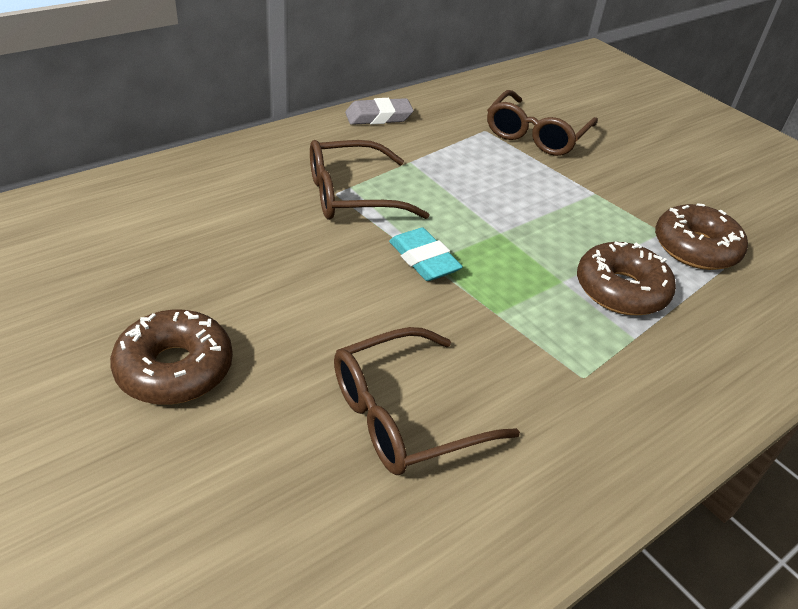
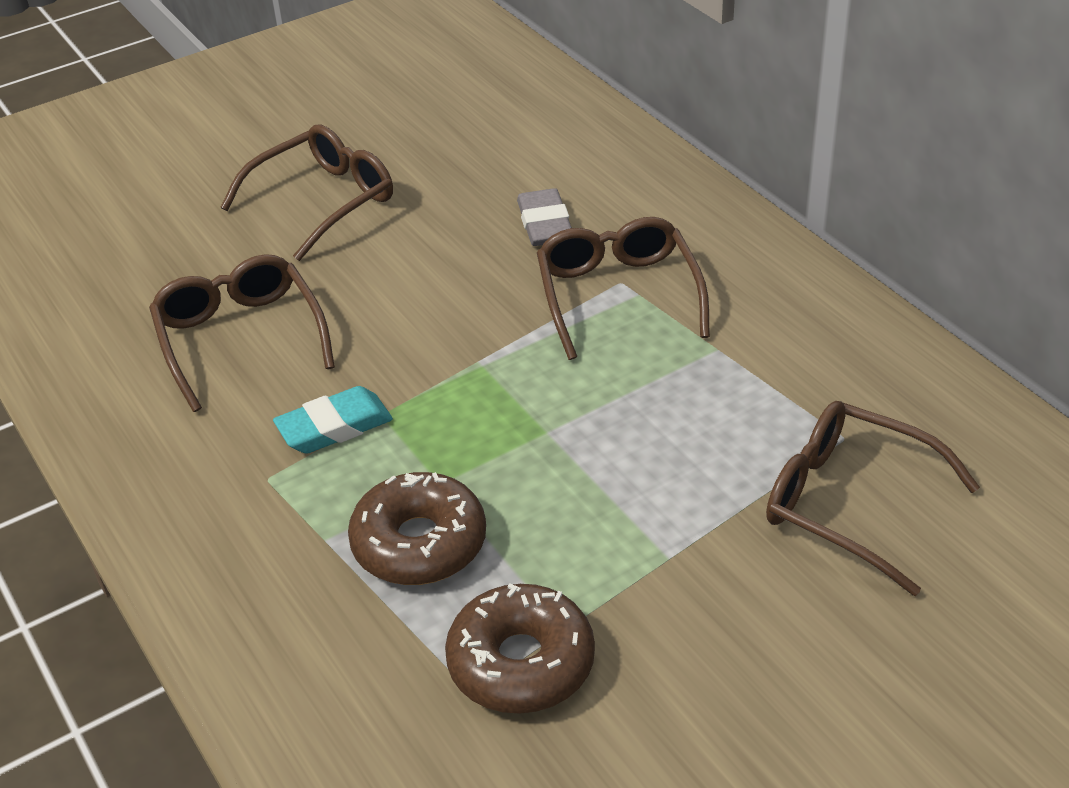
camera: 100 degrees right, 0 degrees up
brown donut [110,310,233,405] -> brown glasses [221,125,393,261]
grey eraser [345,98,414,125] -> grey eraser moved to [517,188,572,246]
turquoise eraser [389,228,463,281] -> turquoise eraser moved to [273,386,393,454]

